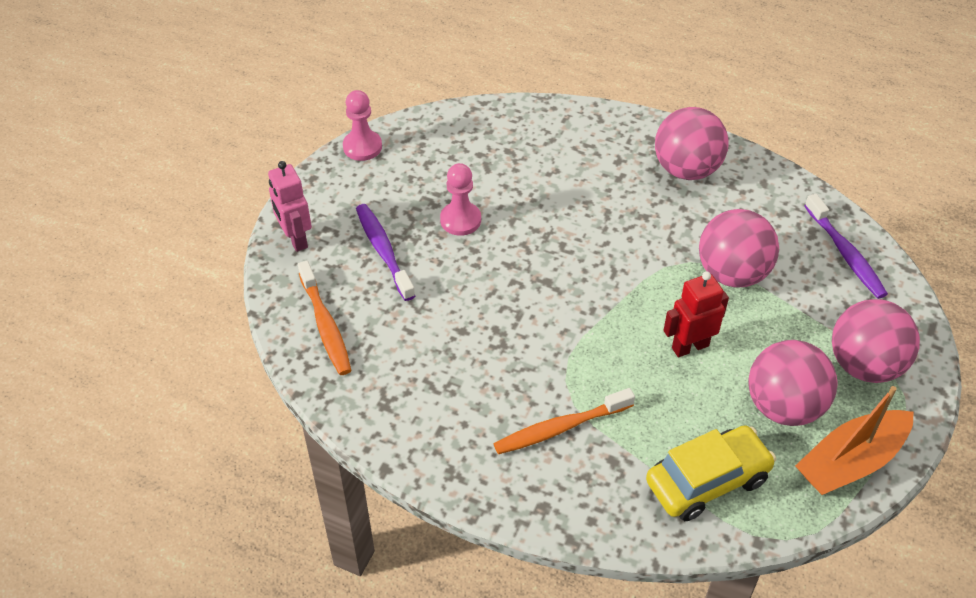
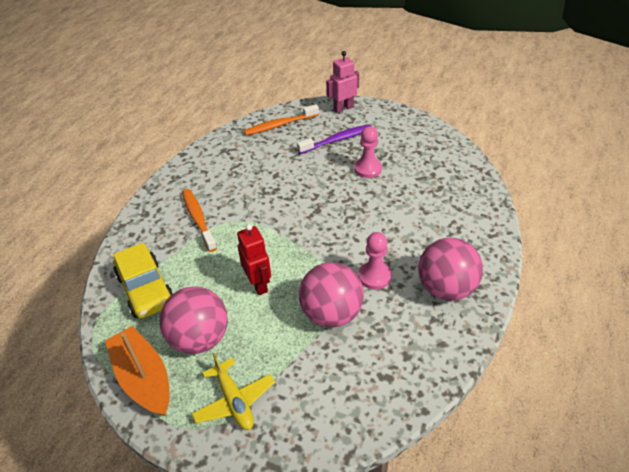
camera: 90 degrees right, 5 degrees down
pink pawn [343,90,382,161] -> pink pawn moved to [358,232,392,290]
purple toothbrush [805,194,888,299] -> none
pink ball [832,299,920,383] -> yellow plane [192,353,275,430]

